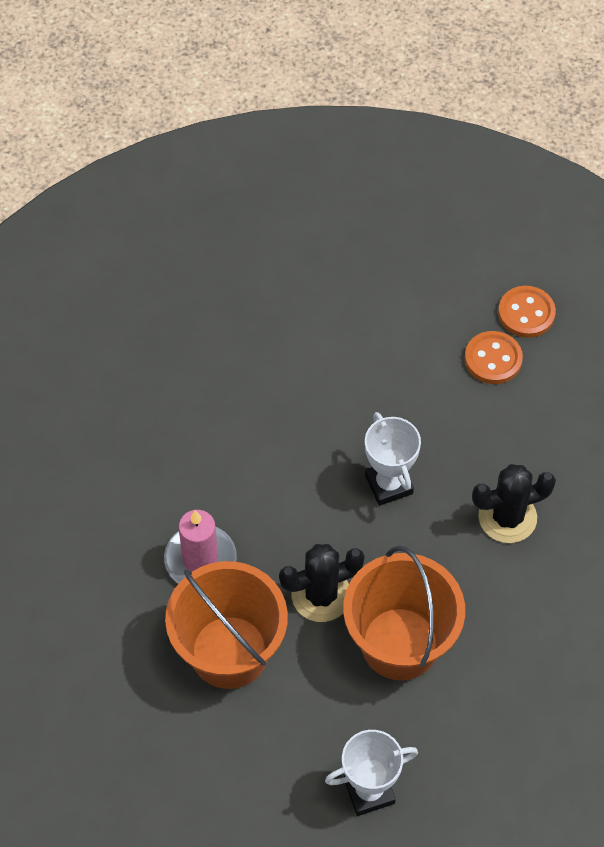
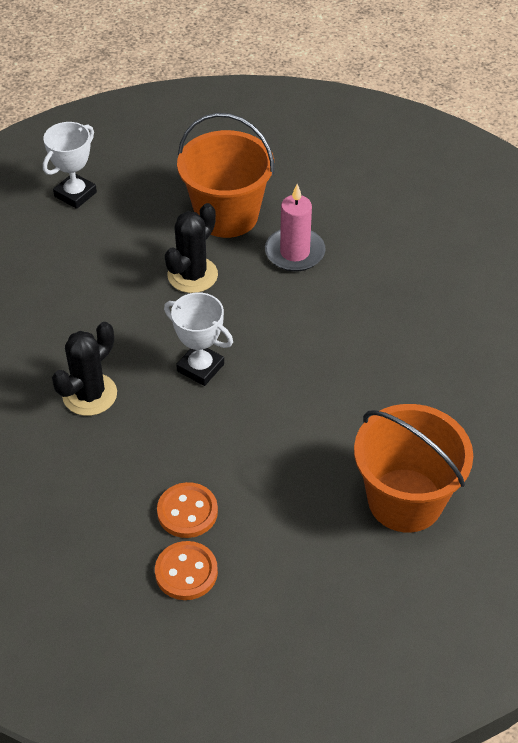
camera: 145 degrees right, 10 degrees down
orange bucket [343,545,465,680] -> orange bucket moved to [354,404,473,533]

